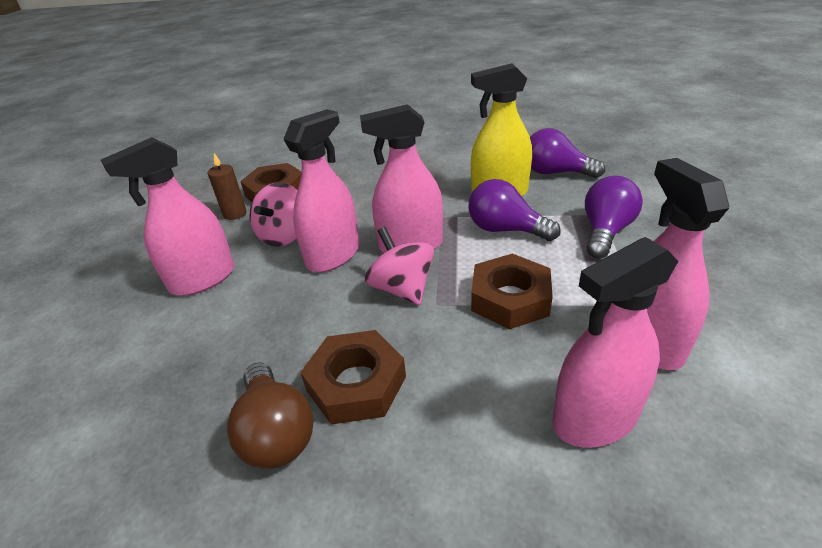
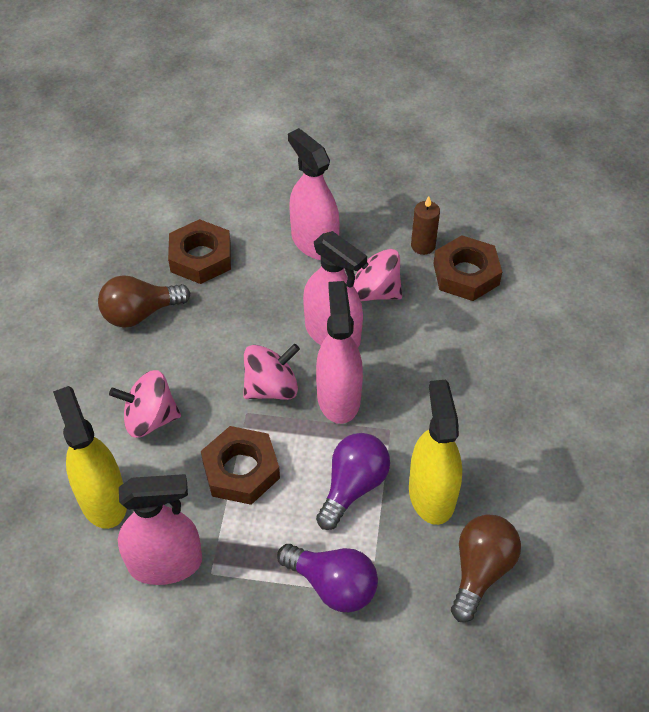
camera: 90 degrees right, 15 degrees up
brown nut [300,330,406,424] -> brown nut moved to [168,219,231,284]
purple light bulb [530,128,605,178] -> brown light bulb [451,515,521,622]
pink spray bottle [552,237,678,448] -> yellow spray bottle [53,386,127,529]
none -> pink spinning top [109,370,181,438]

